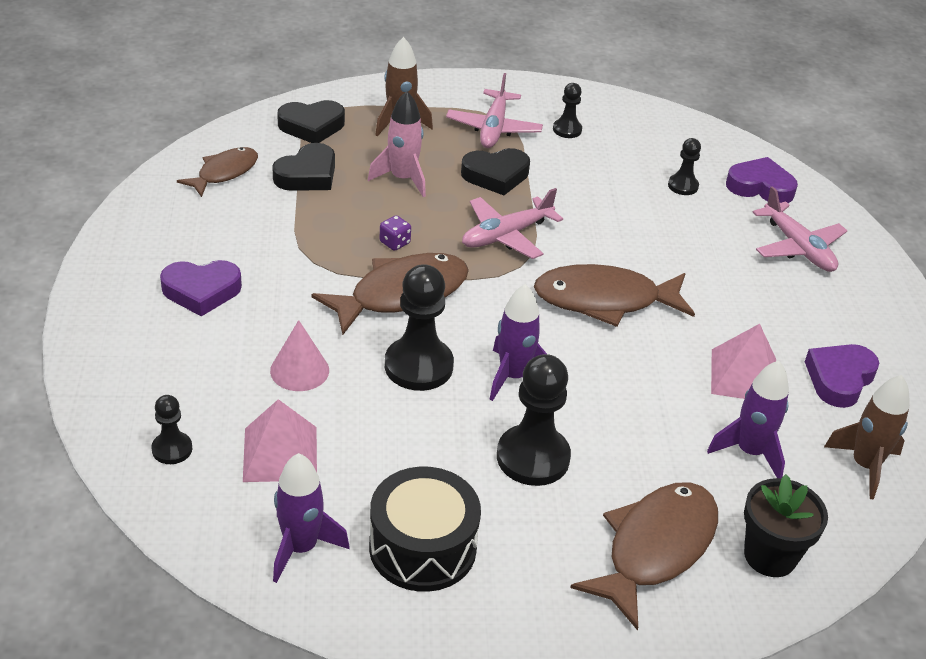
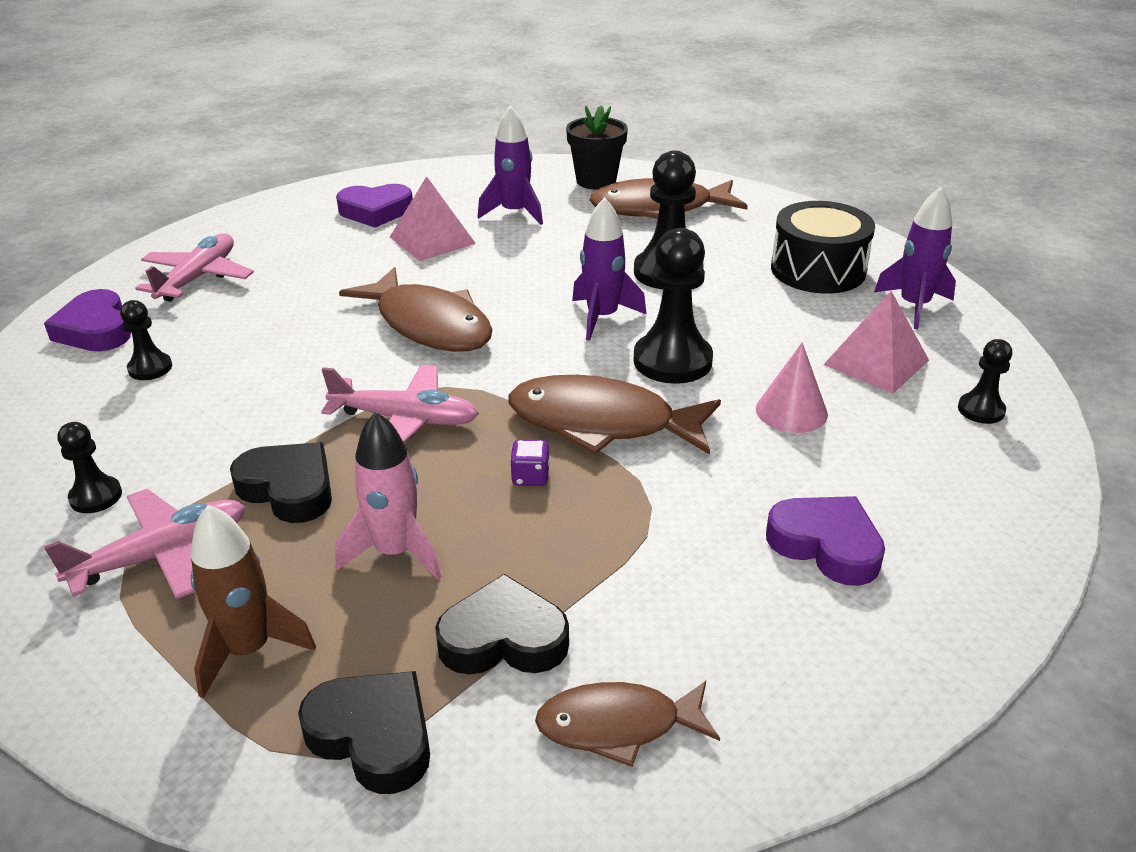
camera: 130 degrees left, 5 degrees down
brown rocket [824,375,910,499] -> none

